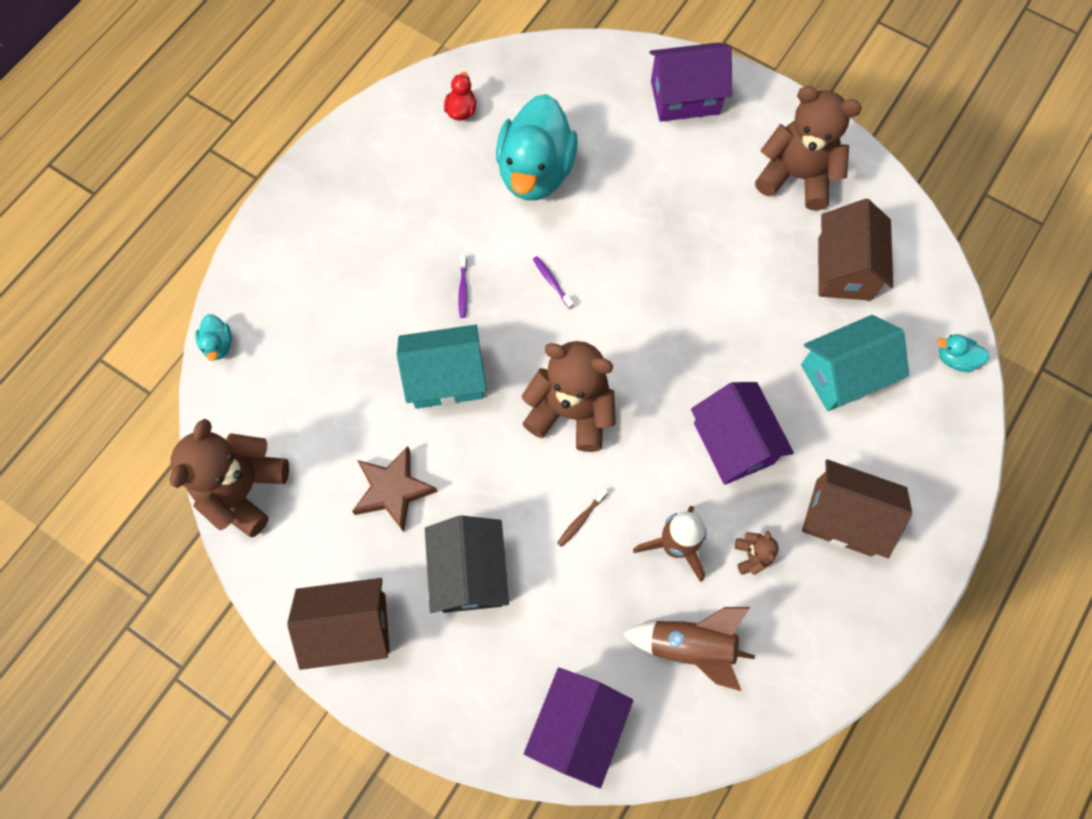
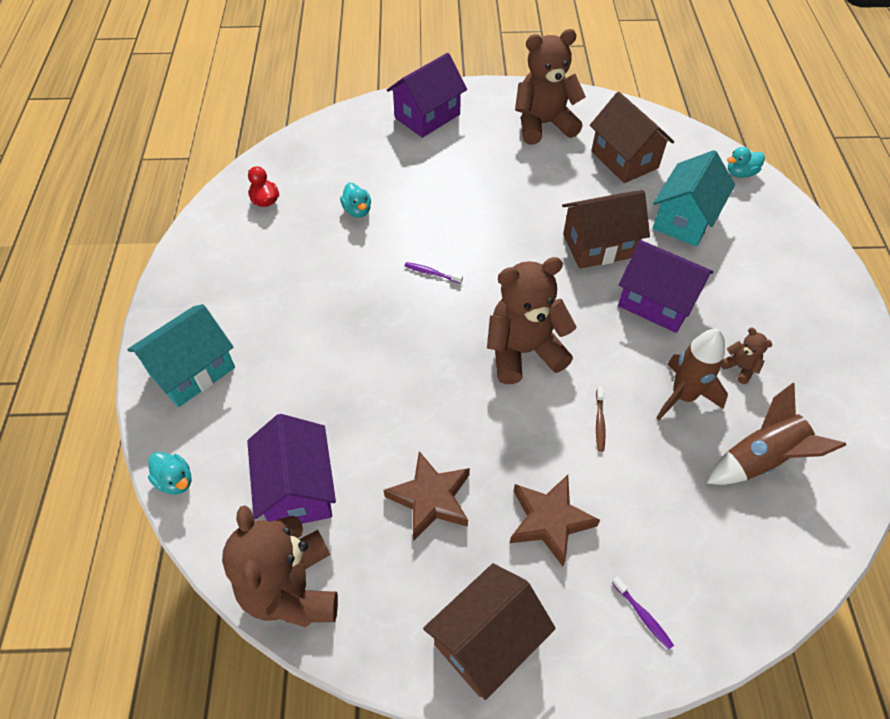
camera: 35 degrees left, 15 degrees down
turquoise house [397,325,486,409] -> turquoise house moved to [127,304,235,407]
black house [425,515,509,613] -> brown star [510,475,600,566]
purple toothbrush [458,255,468,318] -> purple toothbrush moved to [612,576,674,650]
turquoise duck [496,94,578,200] -> turquoise duck [340,183,371,218], size x0.41
purple house [524,668,633,788] -> purple house moved to [247,414,336,524]
brown house [802,459,912,558] -> brown house moved to [562,190,650,269]

